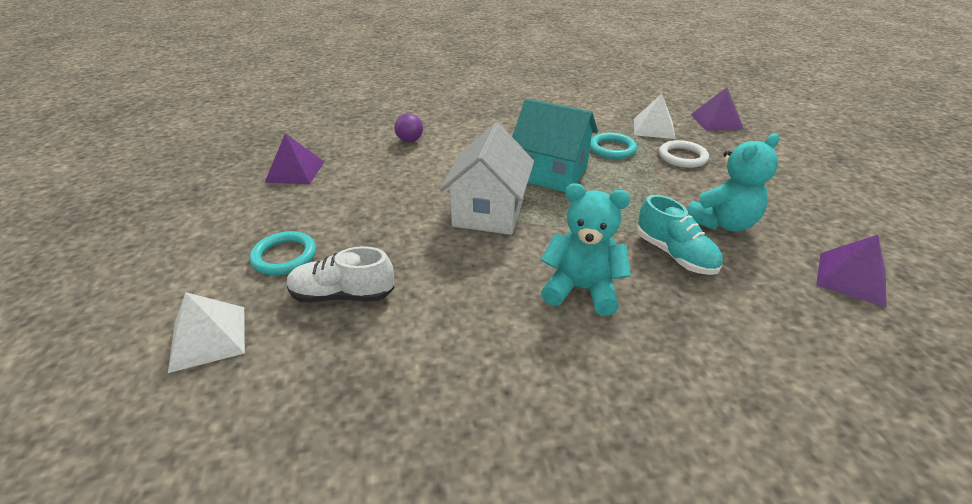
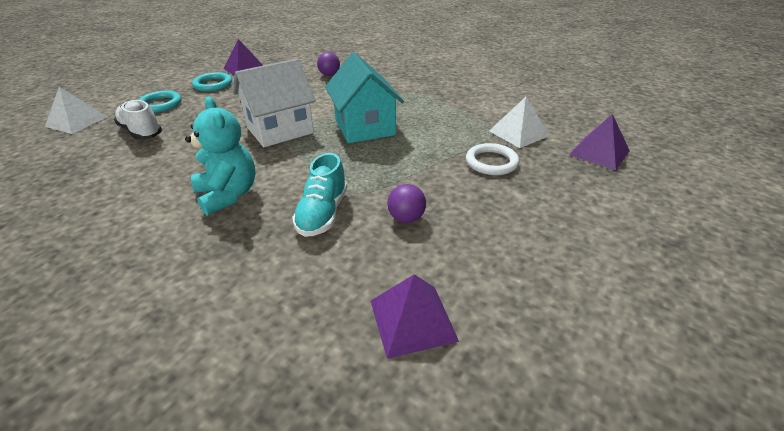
camera: 45 degrees right, 0 degrees up
turquoise ring [590,133,637,159] -> turquoise ring moved to [192,72,232,91]
turquoise teddy bear [687,133,779,232] -> purple ball [387,184,426,223]

